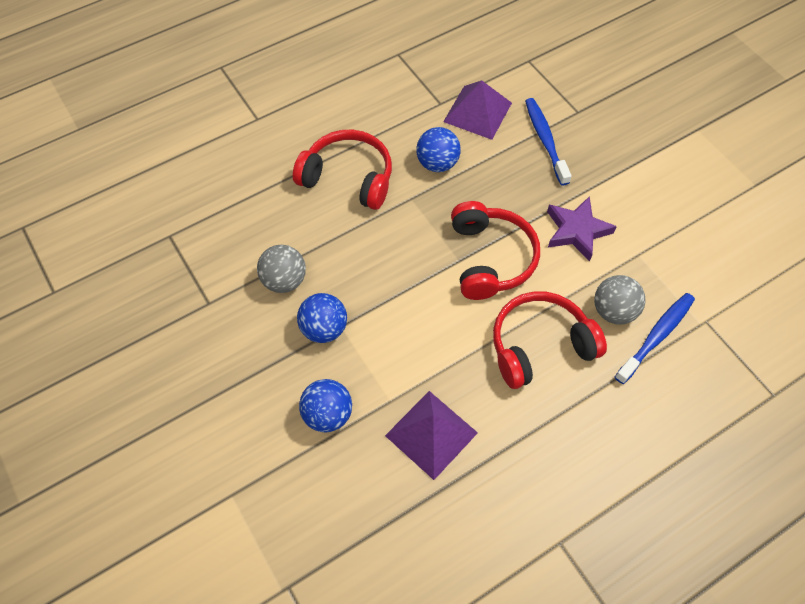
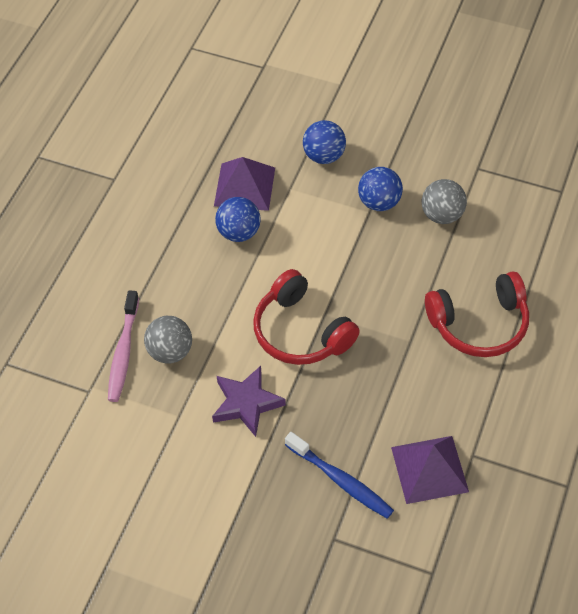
camera: 145 degrees right, 5 degrees down
blue ball [417,127,461,172] -> blue ball moved to [215,197,261,242]
red headphones [493,291,607,389] -> none
blue toothbrush [615,293,695,384] -> pink toothbrush [108,290,139,402]

